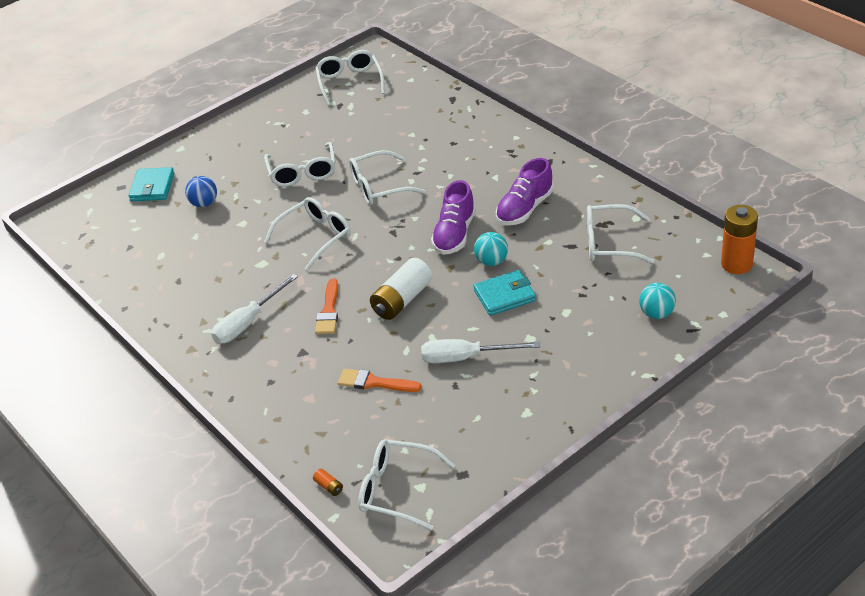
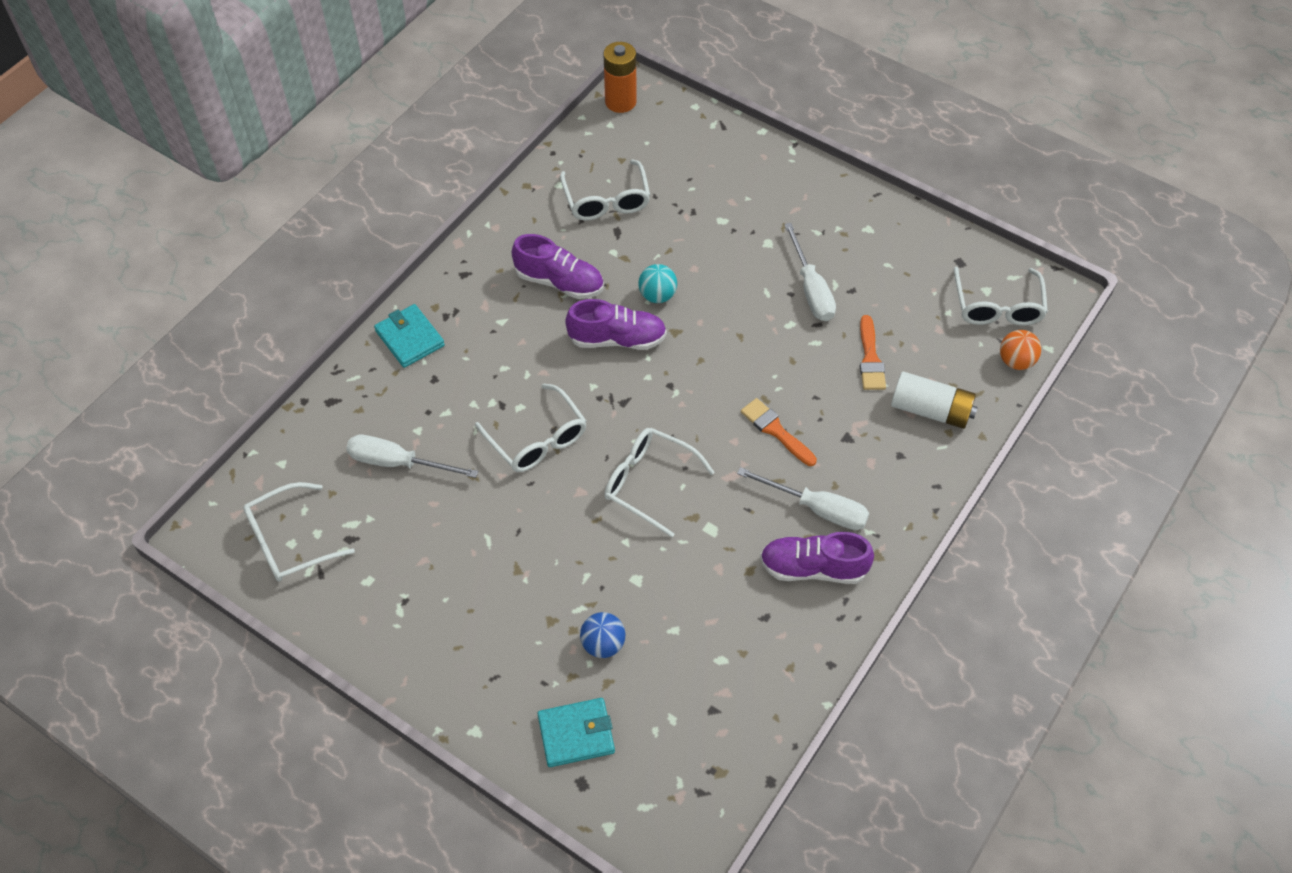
camera: 110 degrees left, 15 degrees up
white glasses [264,142,336,187] -> none
orange battery [313,469,343,496] -> orange ball [1000,330,1041,370]
orange brush [315,278,338,334] -> orange brush turned 120 degrees counterclockwise [741,398,817,466]
white battery [370,258,433,320] -> white battery moved to [891,372,978,429]
turquoise wallet [473,270,536,316] -> turquoise wallet moved to [374,304,445,368]
turquoise ball [639,283,676,319] -> none
none -> white screwdriver [346,435,478,478]
none -> purple shoe [760,532,874,584]

